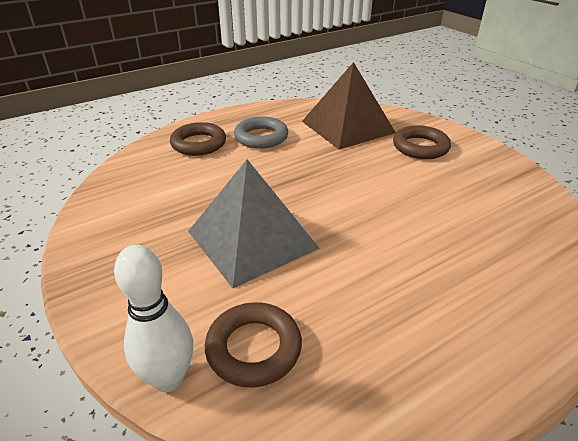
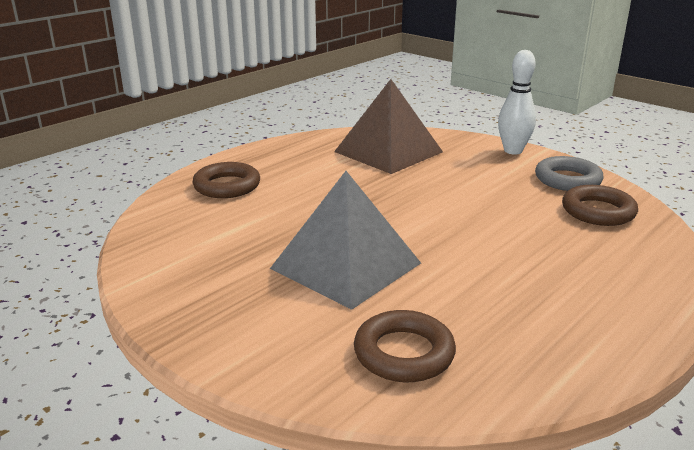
camera: 15 degrees left, 10 degrees down
white bowling pin [114,245,193,392] -> white bowling pin moved to [498,50,536,155]
grey ring [234,117,288,149] -> grey ring moved to [535,156,604,191]
brown ring [393,125,451,159] -> brown ring moved to [562,185,638,226]

